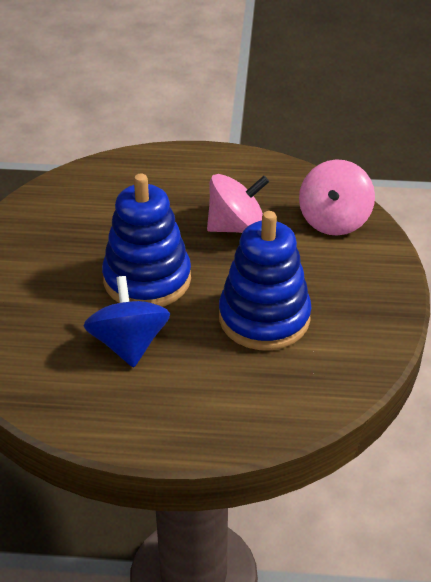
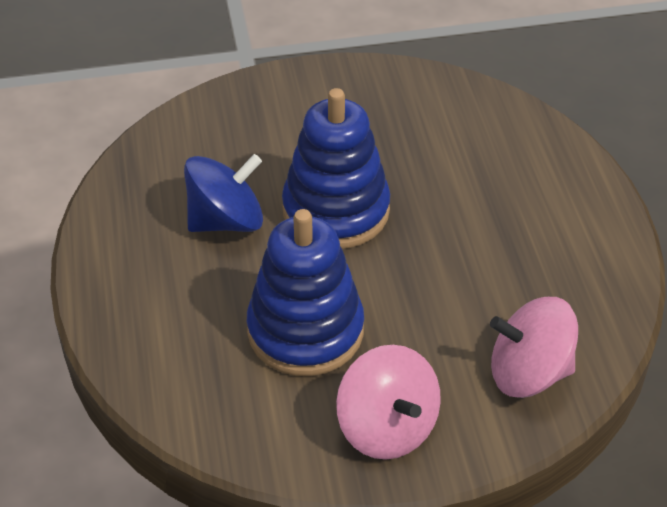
camera: 75 degrees right, 5 degrees up
pink spinning top [207,174,269,233] -> pink spinning top moved to [336,345,441,460]

